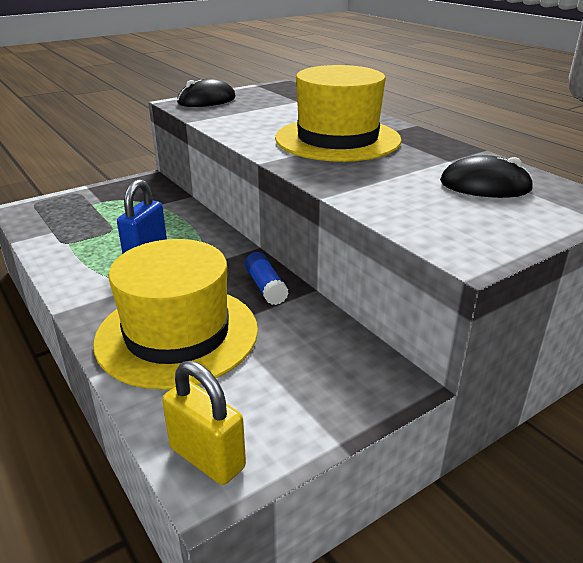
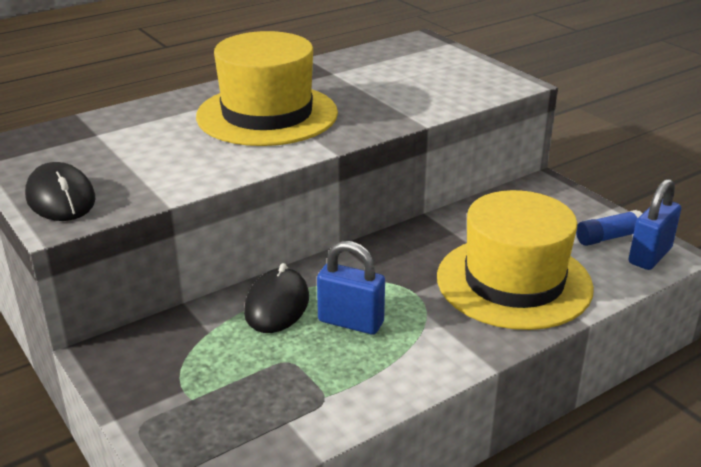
camera: 90 degrees left, 0 degrees up
yellow padlock [162,361,246,485] -> blue padlock [629,179,681,270]
blue glue stick [245,252,289,305] -> blue glue stick moved to [576,210,643,246]
black mouse [440,155,534,198] -> black mouse moved to [244,263,309,333]

